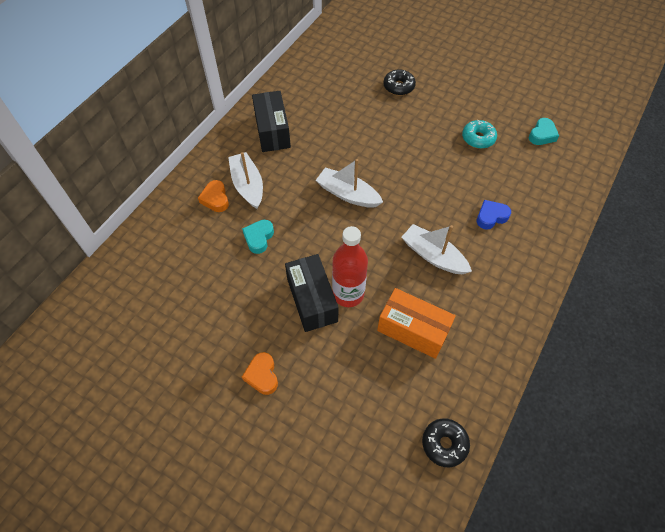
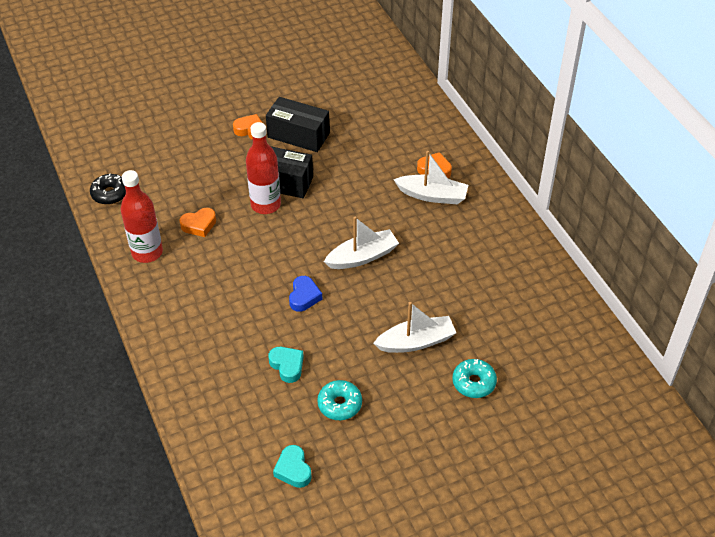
camera: 125 degrees right, 10 degrees down
turquoise heart [242,220,274,254] -> turquoise heart moved to [268,347,304,383]
black box [252,91,291,152] -> black box moved to [266,97,330,152]
orange box [377,288,456,359] -> orange heart [180,208,216,237]
black donut [383,69,416,96] -> turquoise donut [453,359,497,398]
white boat [402,224,472,274] -> white boat moved to [373,302,456,353]
blue heart [477,200,511,230] -> blue heart moved to [289,276,322,312]
none -> red bottle [120,170,163,263]

